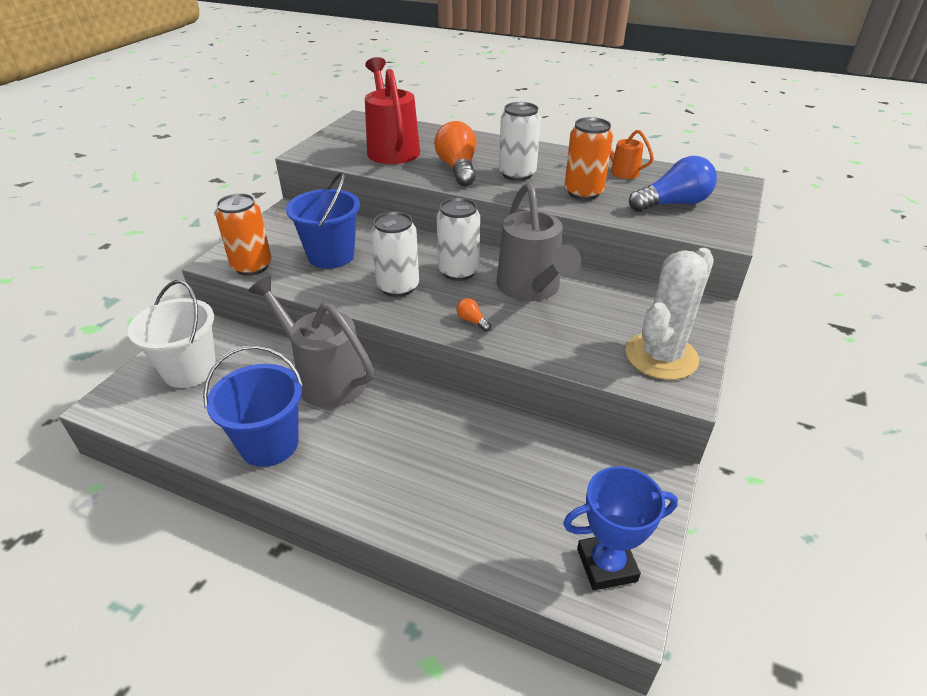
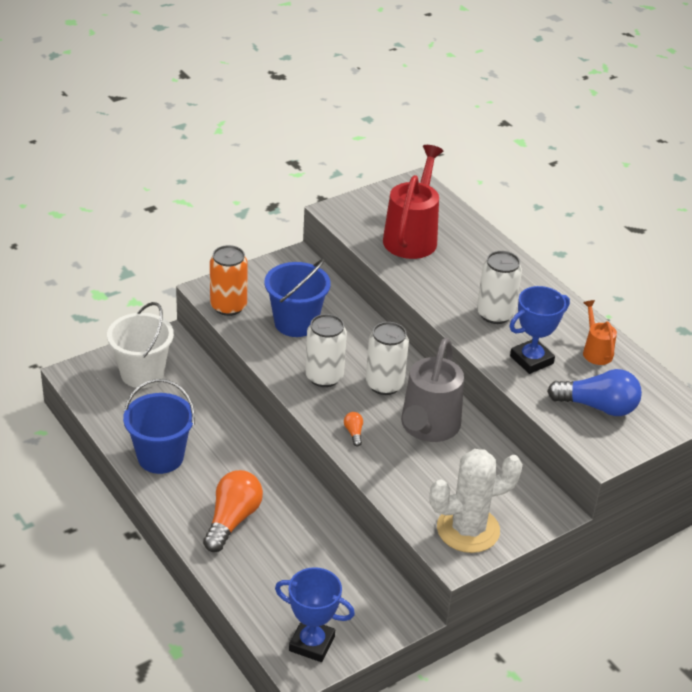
camera: 30 degrees right, 0 degrees up
grey watering can [248,276,374,408] -> none
orange light bulb [434,121,476,186] -> orange light bulb moved to [203,470,263,552]
orange can [565,117,613,200] -> blue trophy [509,286,570,374]

